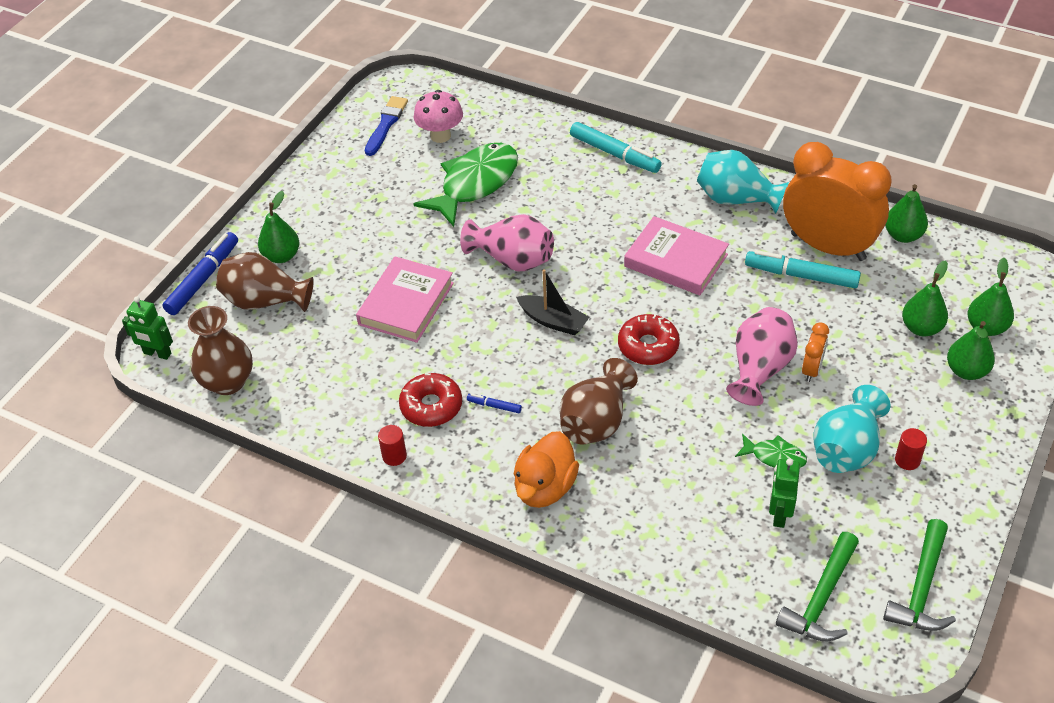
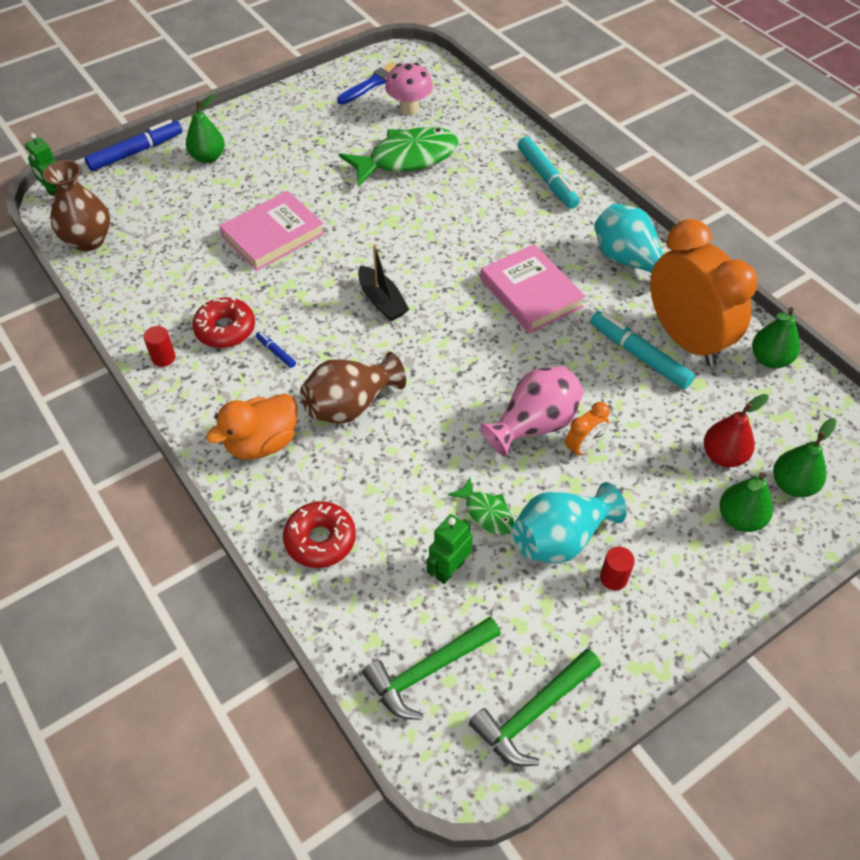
camera: 25 degrees right, 5 degrees up
brown vase [216,252,314,312] -> none
pink vase [460,214,554,272] -> none
red donut [618,314,680,365] -> red donut moved to [283,501,356,568]
green pear [902,261,948,336] -> red pear [704,394,769,467]

